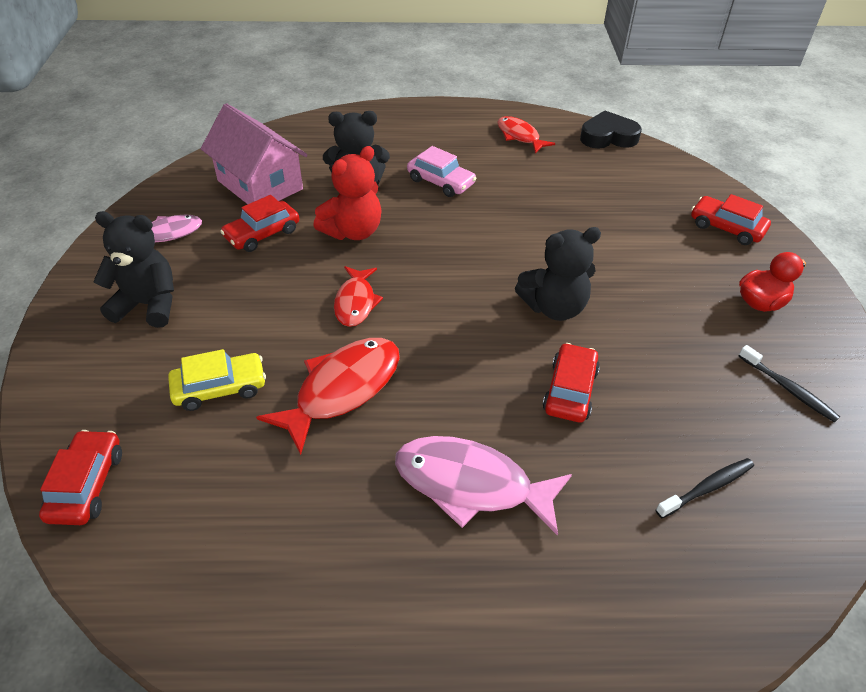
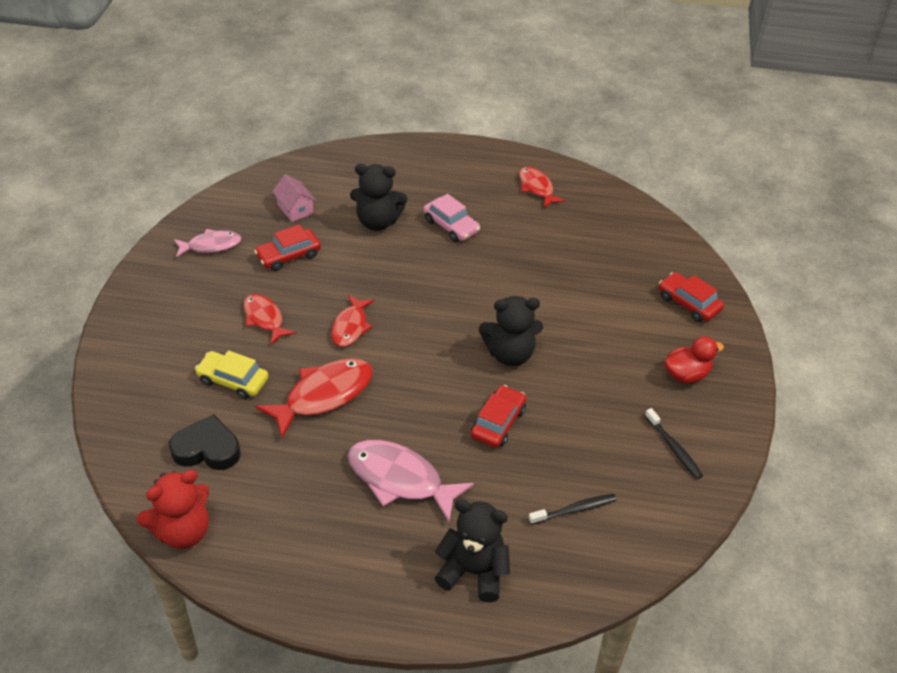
camera: 10 degrees right, 0 degrees up
red car [39,430,122,525] -> none
black teddy bear [93,211,174,328] -> black teddy bear moved to [435,499,510,602]
yellow car [168,349,266,411] -> yellow car turned 150 degrees counterclockwise [195,350,268,399]
pink house [201,103,308,204] -> pink house [272,174,316,222], size x0.51
red teddy bear [313,146,382,240] -> red teddy bear moved to [137,470,209,549]
black heart [580,111,642,148] -> black heart moved to [169,414,240,470]
none -> red fish [244,294,296,345]

